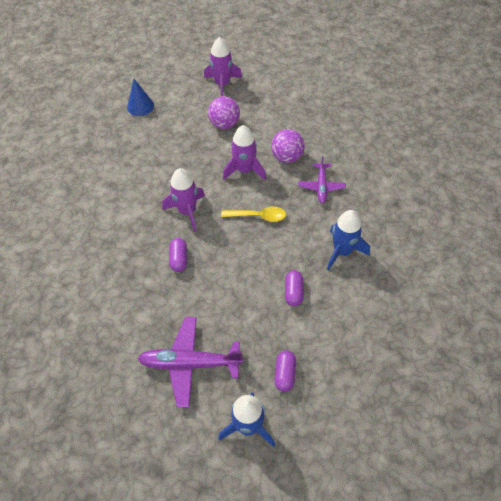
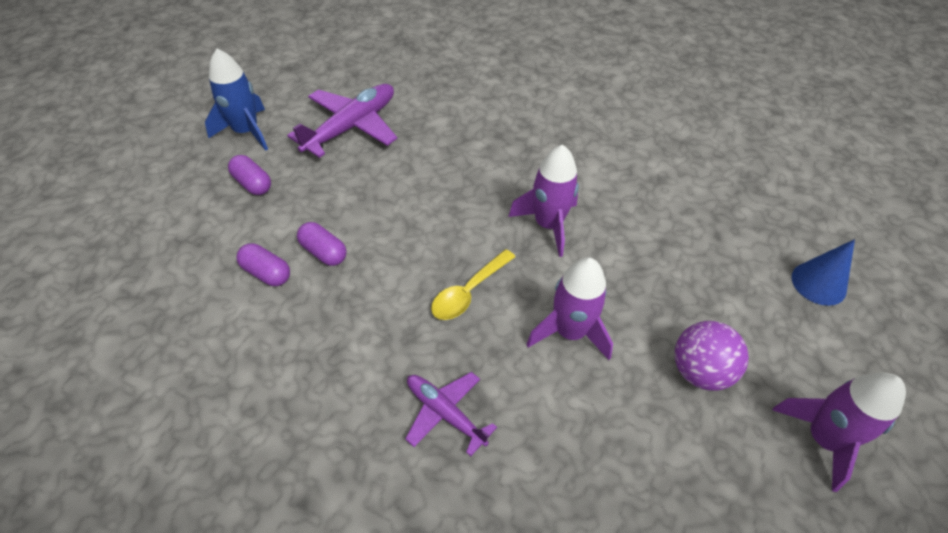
camera: 125 degrees right, 5 degrees down
purple capsule [169,238,187,272] -> purple capsule moved to [236,243,290,286]
purple ball [271,129,305,163] -> none
blue rocket [327,210,370,271] -> none

